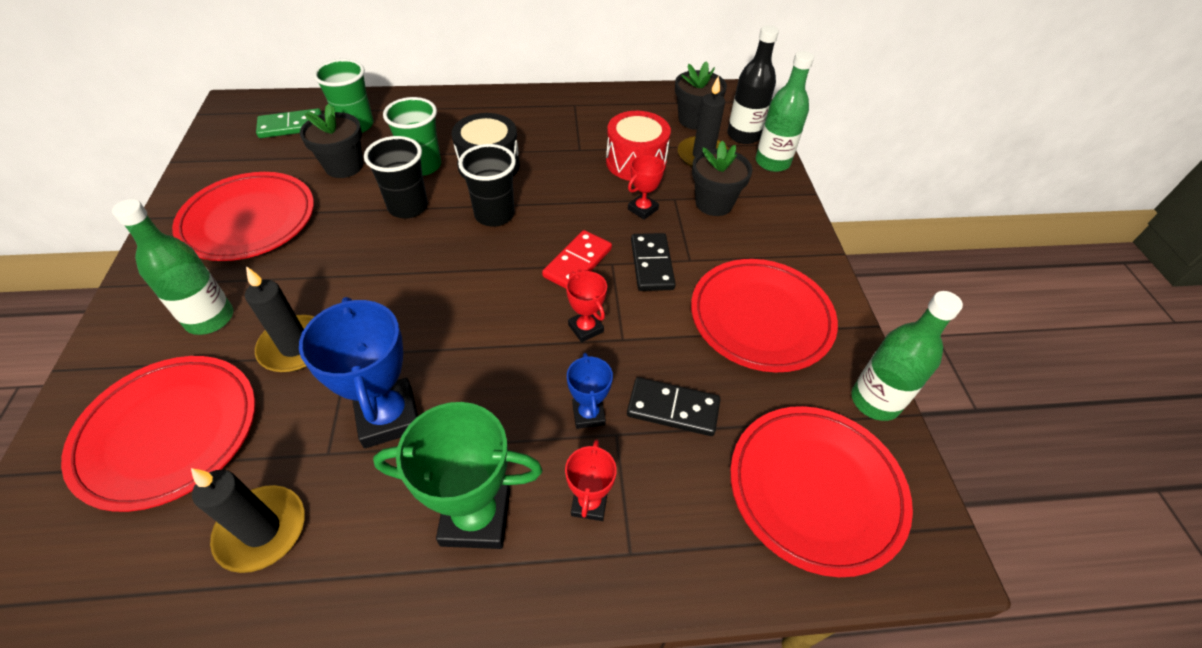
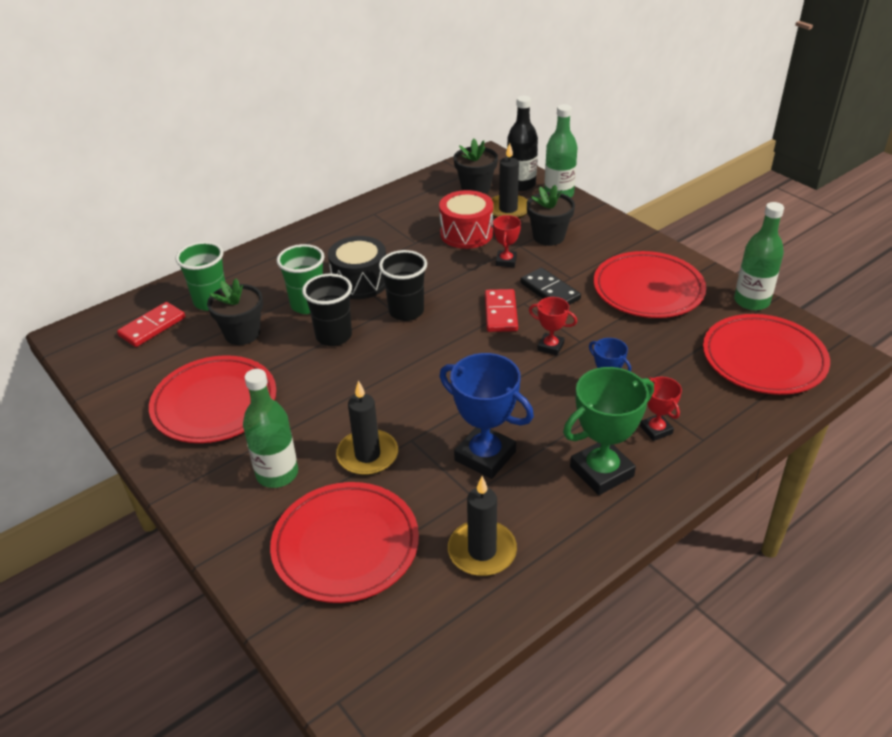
camera: 30 degrees left, 10 degrees down
green domino [256,108,322,138] -> red domino [117,302,185,347]
black domino [627,377,721,436] -> none

